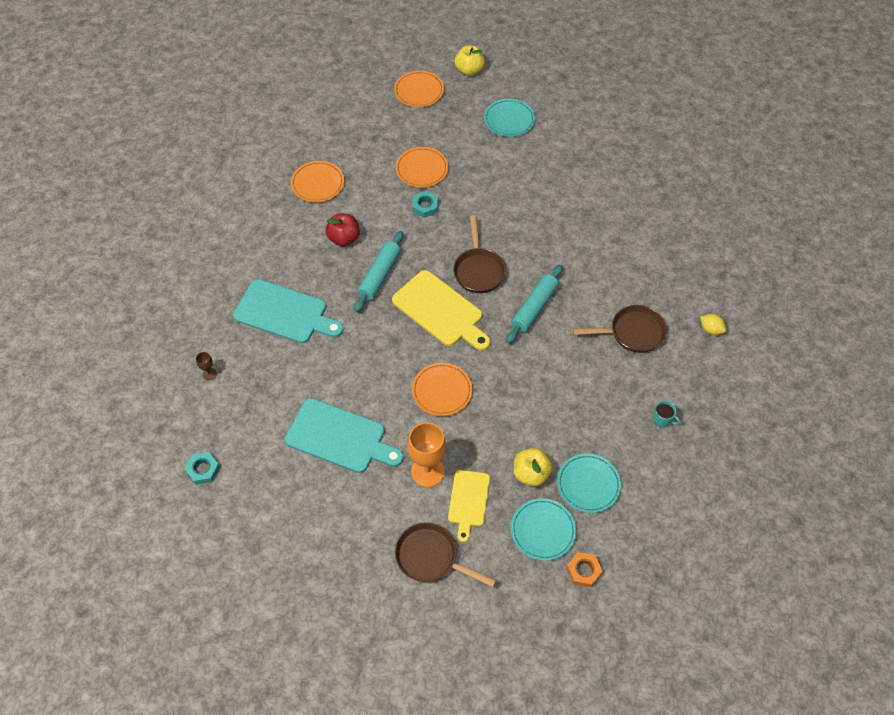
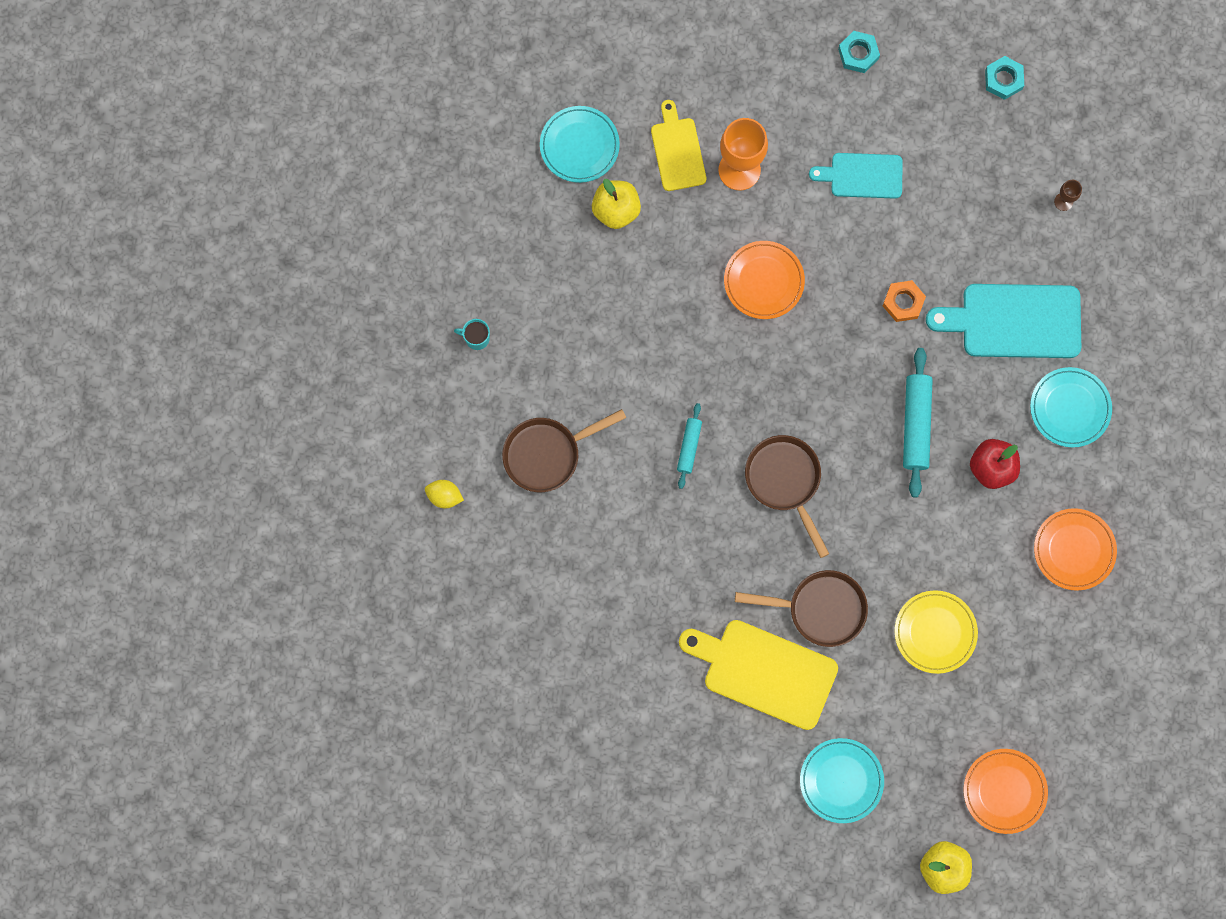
camera: 160 degrees right, 20 degrees up
turquoise cutting board [285,398,404,473] -> turquoise cutting board [809,153,903,199], size x0.61
yellow cutting board [392,270,491,351] -> yellow cutting board moved to [679,620,838,730]
orange plate [395,147,448,188] -> yellow plate [894,590,978,674]
brown pan [395,523,496,587] -> brown pan moved to [735,570,868,647]
turquoise nut [412,191,438,218] -> turquoise nut moved to [838,31,880,73]
turquoise rolling pin [506,265,563,343] -> turquoise rolling pin [677,403,702,489], size x0.58
turquoise plate [557,454,621,513] -> turquoise plate moved to [1030,367,1112,447]
orange nut [567,552,603,588] -> orange nut moved to [883,280,926,322]

